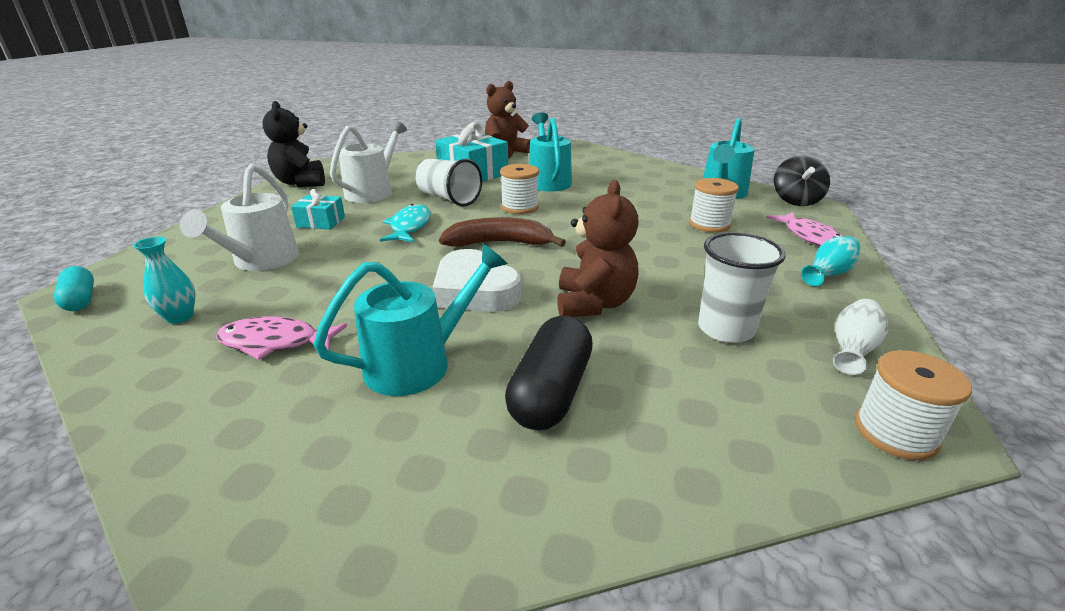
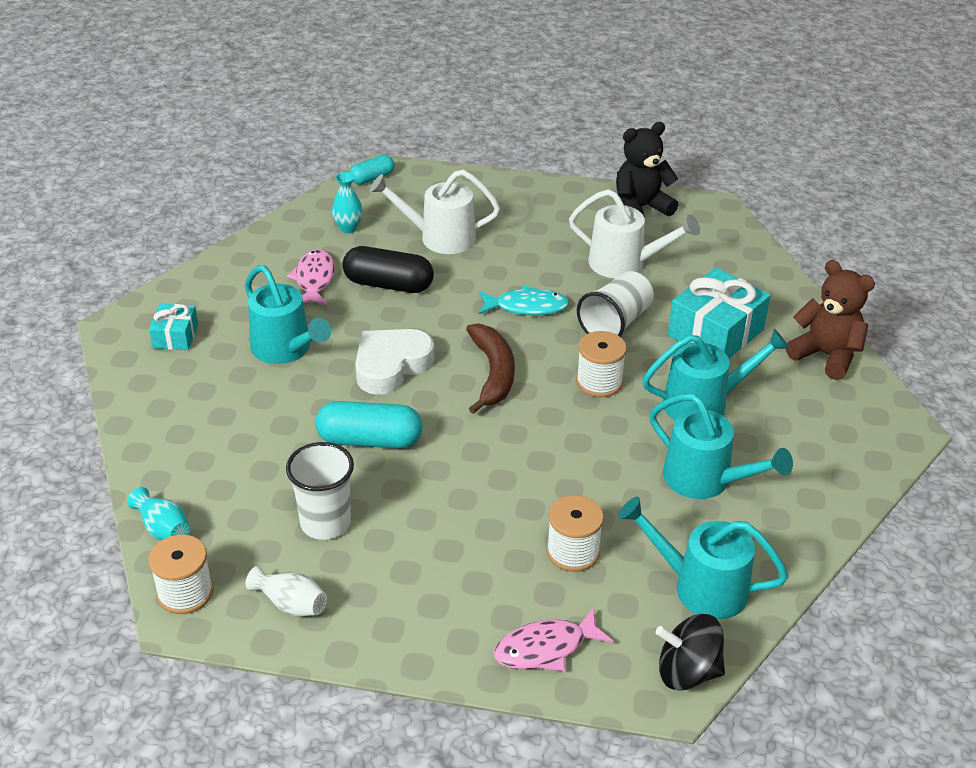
camera: 85 degrees right, 10 degrees up
turquoise gift [291,189,345,229] -> turquoise gift moved to [149,304,198,350]
black capsule [505,315,593,430] -> black capsule moved to [342,246,434,293]
brown teddy bear [557,180,639,317] -> turquoise capsule [316,401,423,449]
turquoise vase [801,236,860,286] -> turquoise vase moved to [128,487,190,540]
none -> turquoise watering can [649,393,793,499]

